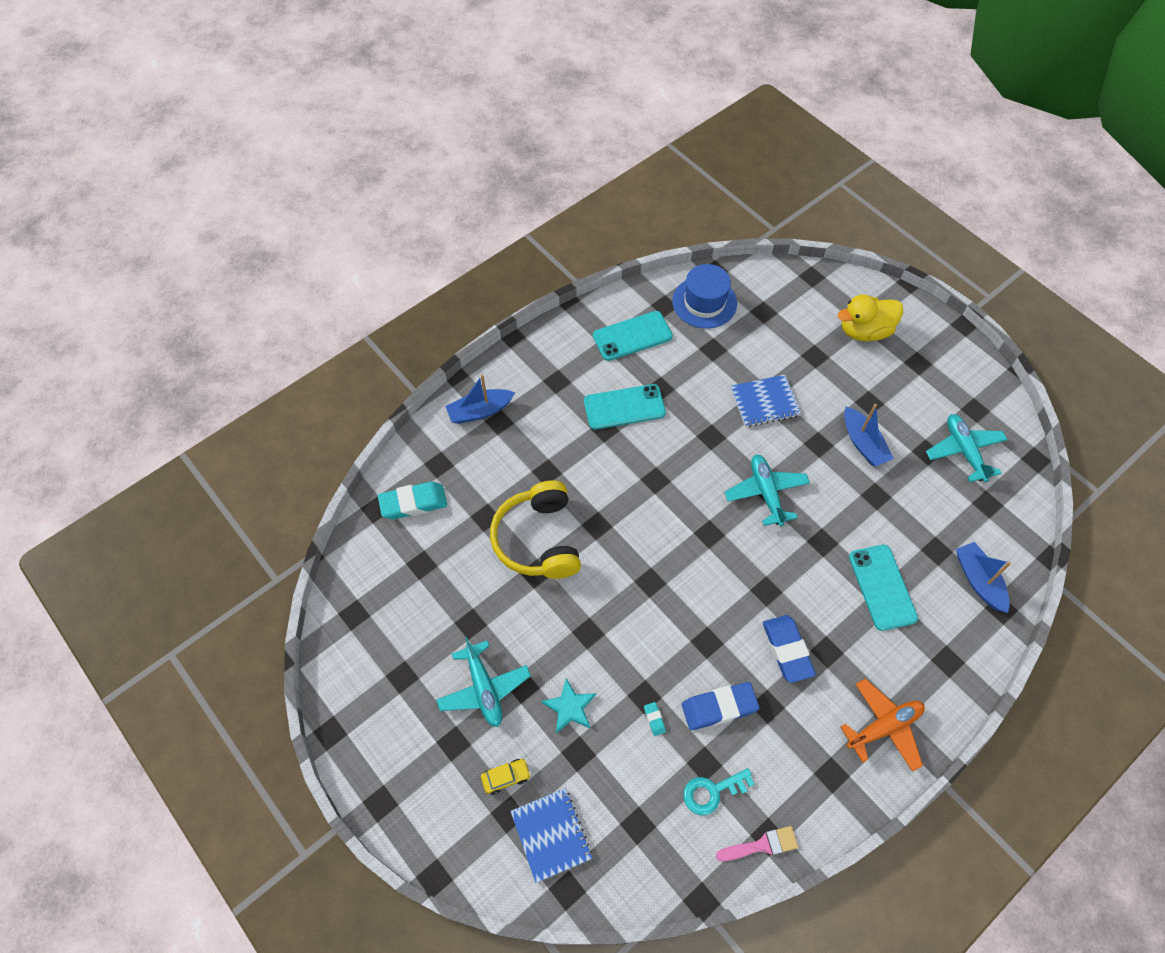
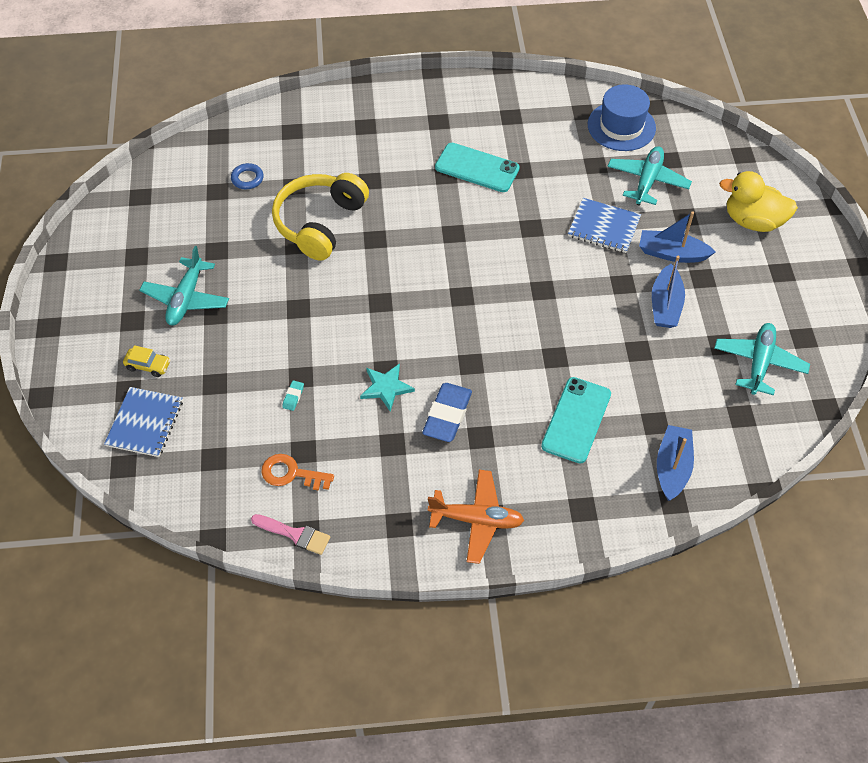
camera: 35 degrees right, 5 degrees down
turquoise eraser [378,482,447,519] -> none
blue boat [445,375,515,424] -> blue boat moved to [639,211,716,263]
turquoise star [541,678,596,733] -> turquoise star moved to [360,363,415,412]
turquoise phone [593,311,673,361] -> none
blue eraser [682,682,759,730] -> none
turquoise key [683,768,755,815] -> orange key [261,454,334,491]
turquoise plane [724,454,810,526] -> turquoise plane moved to [607,146,692,206]
none -> blue ring [231,163,264,189]

